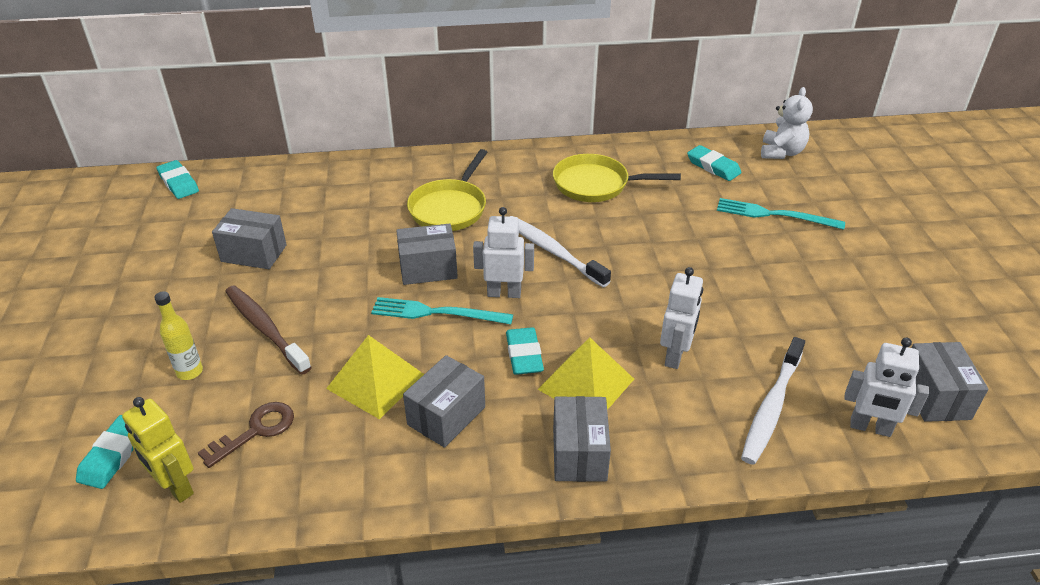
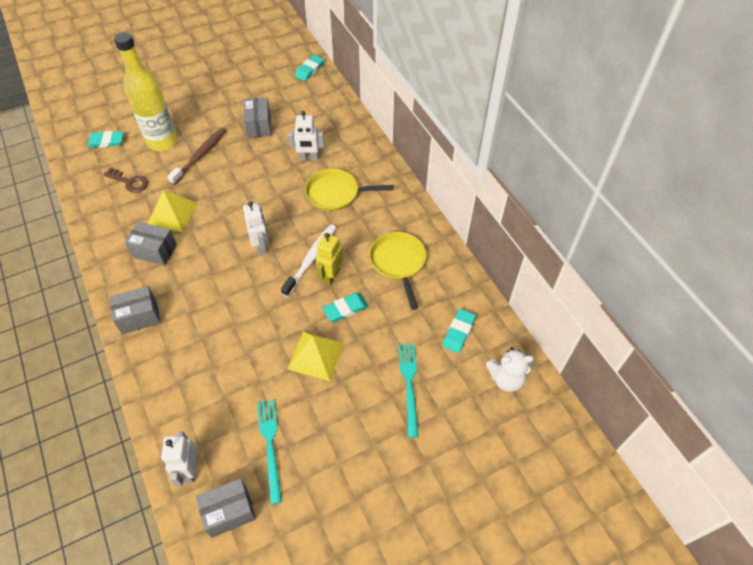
camera: 70 degrees right, 15 degrees up
yellow robot [122,397,194,503] -> yellow robot moved to [316,233,343,286]
yellow bottle [154,291,203,380] -> yellow bottle [114,32,177,151], size x2.30
turquoise fork [371,297,513,324] -> turquoise fork moved to [257,399,282,504]
grey box [396,224,458,285] -> none
turquoise eraser [506,327,544,375] -> turquoise eraser moved to [322,293,368,322]
yellow pyramid [537,338,634,410] -> yellow pyramid moved to [288,332,344,381]
white robot [660,267,703,369] -> white robot moved to [288,111,324,161]
white toothbrush [741,337,805,465] -> none

